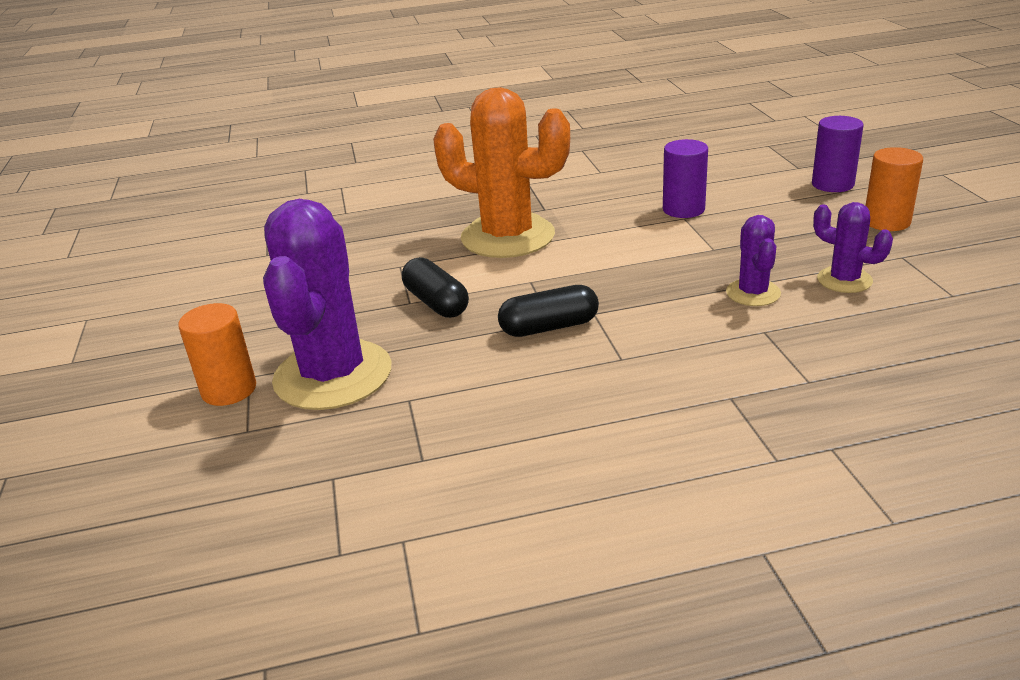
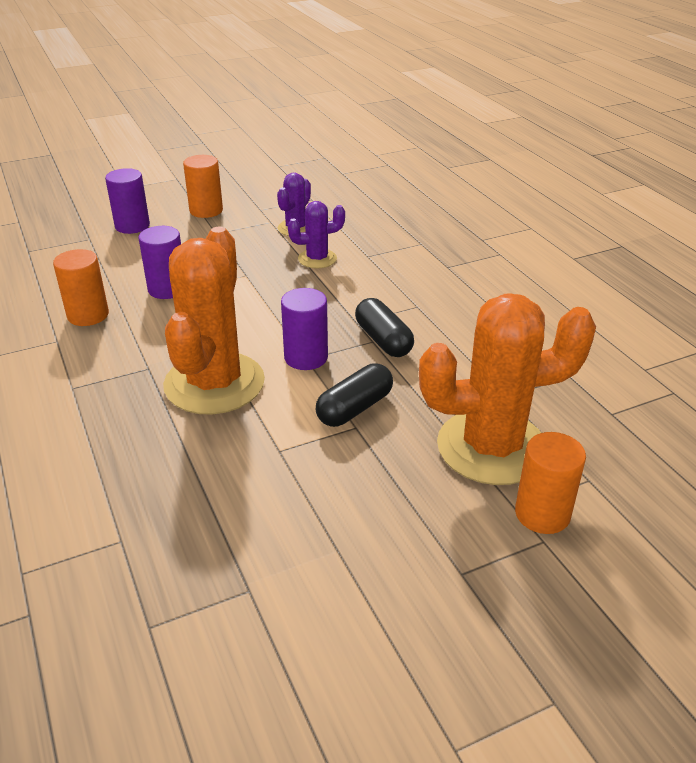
camera: 105 degrees left, 5 degrees up
purple cactus [263,199,392,410] -> orange cactus [419,293,596,485]
none -> orange cylinder [53,249,109,326]
none -> purple cylinder [281,288,328,370]

